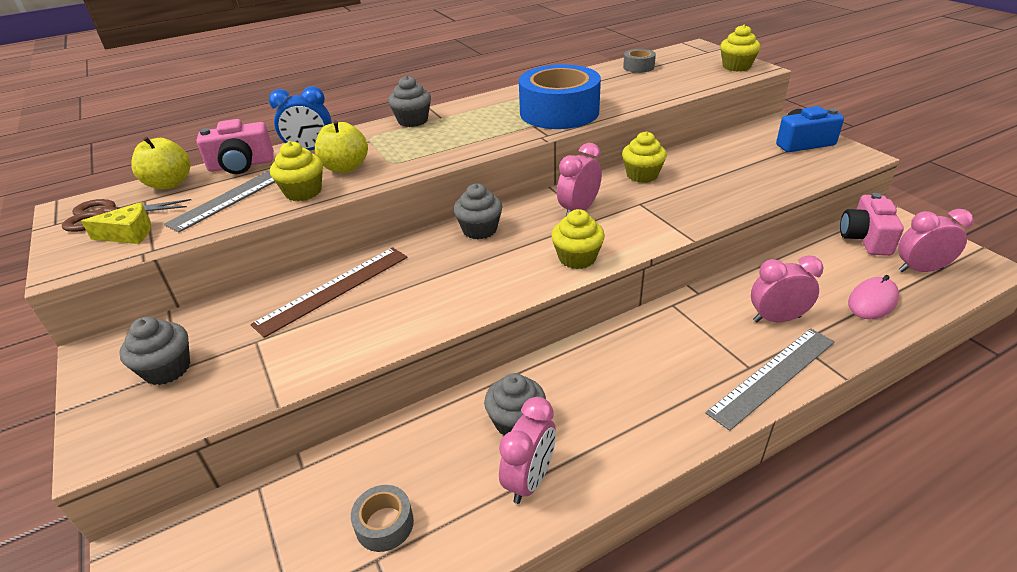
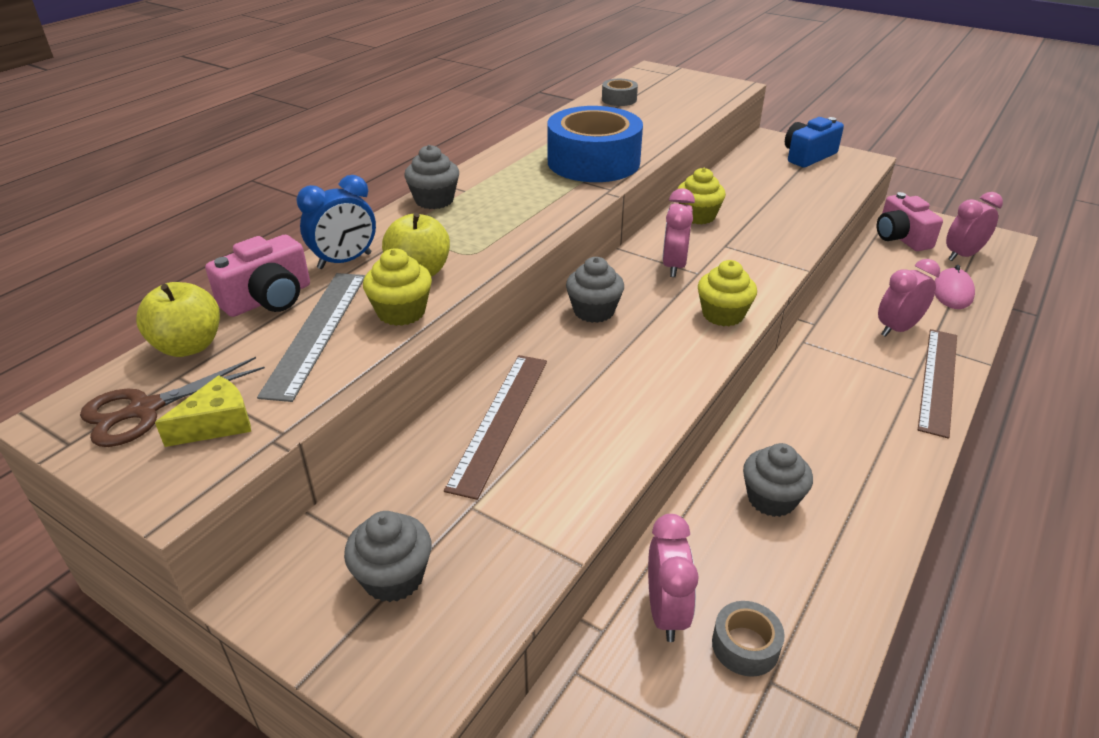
camera: 30 degrees left, 0 degrees up
pink clock [499,397,556,504] -> pink clock moved to [648,514,699,642]
grey ruler [705,328,835,431] -> brown ruler [918,329,957,439]
yellow cupcake [720,24,760,72] -> none

